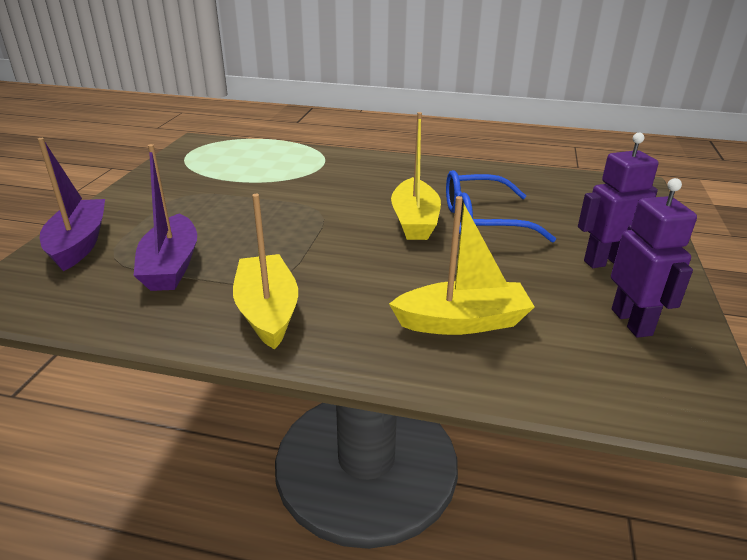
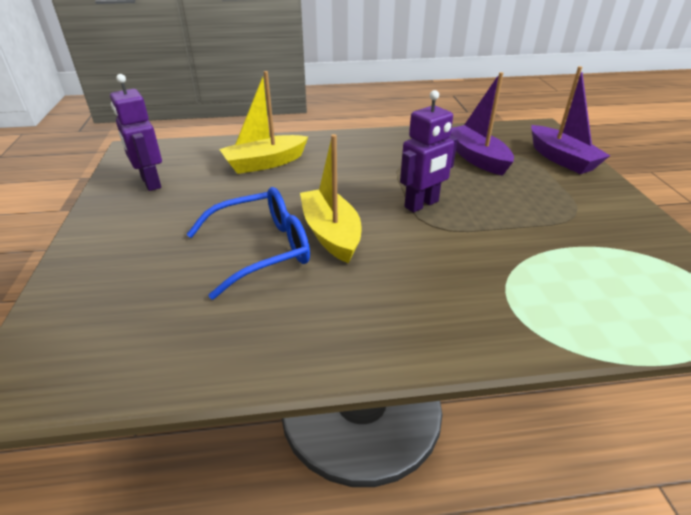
camera: 160 degrees right, 5 degrees up
yellow boat [233,194,298,350] -> none
purple robot [578,133,658,268] -> purple robot moved to [400,90,458,213]

